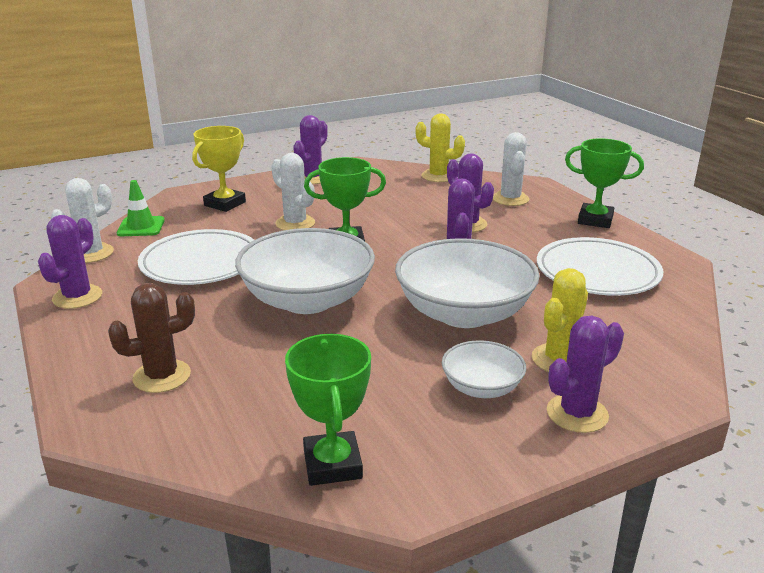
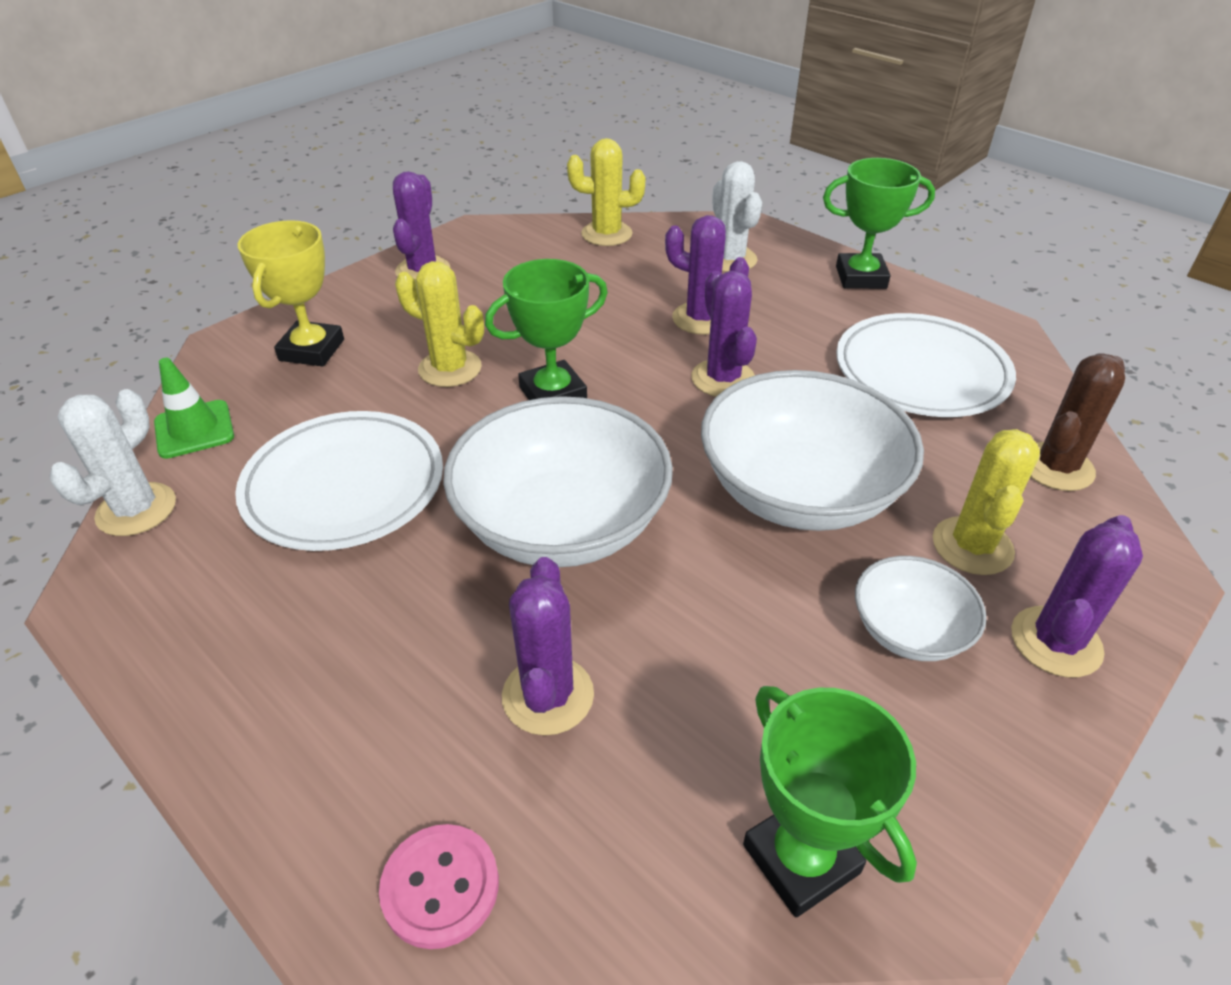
camera: 20 degrees left, 15 degrees up
purple cactus [38,215,102,309] -> purple cactus moved to [502,557,594,736]
brown cactus [108,283,195,393] -> brown cactus moved to [1030,353,1125,491]
white cactus [271,153,315,230] -> yellow cactus [395,261,484,387]
none -> pink button [379,824,499,949]

